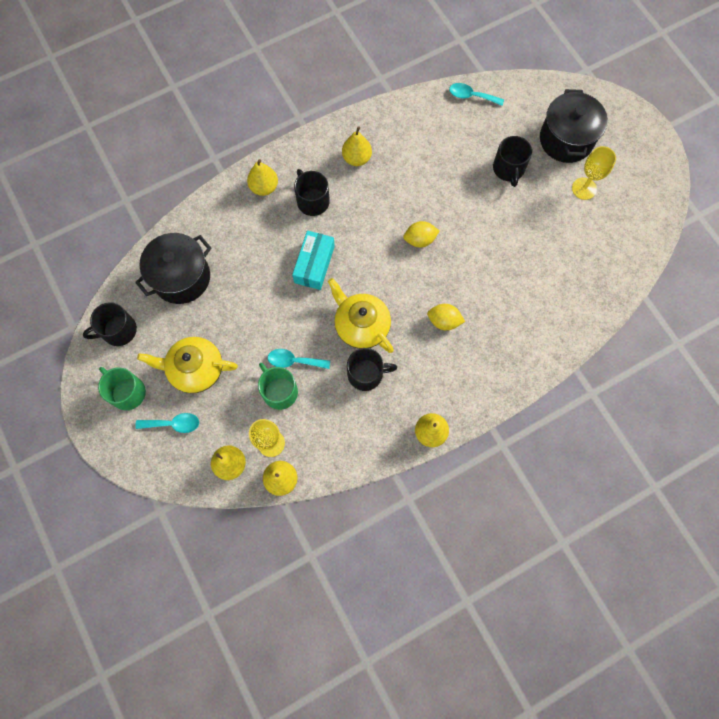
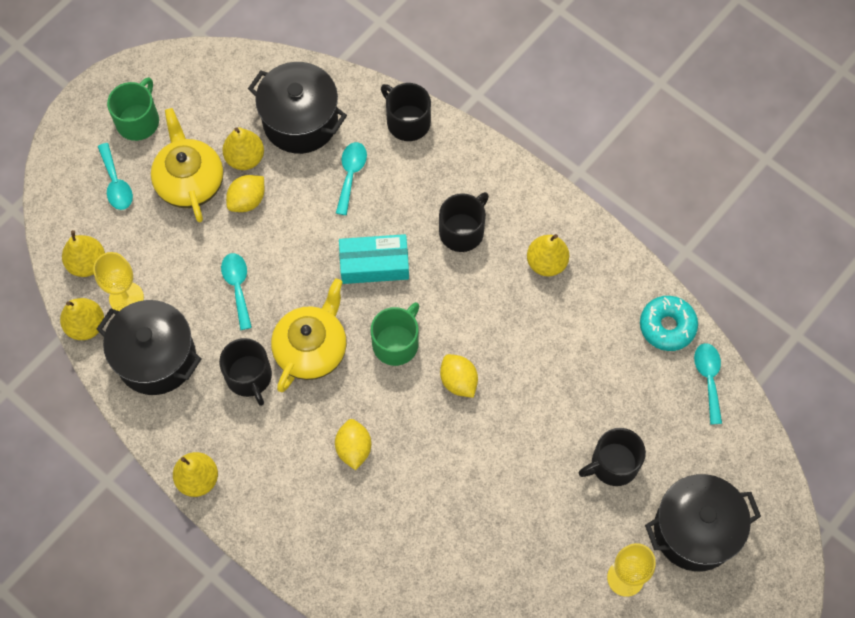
camera: 70 degrees right, 5 degrees down
black mug [83,302,137,346] -> black mug moved to [381,83,431,141]
yellow pear [247,159,278,196] -> yellow pear moved to [222,127,264,170]
green mug [258,363,298,410] -> green mug moved to [371,302,419,366]
none -> black pot [97,300,201,395]
none -> yellow lemon [226,175,264,212]
none -> turquoise spoon [336,142,367,215]
none -> turquoise donut [640,296,698,351]

